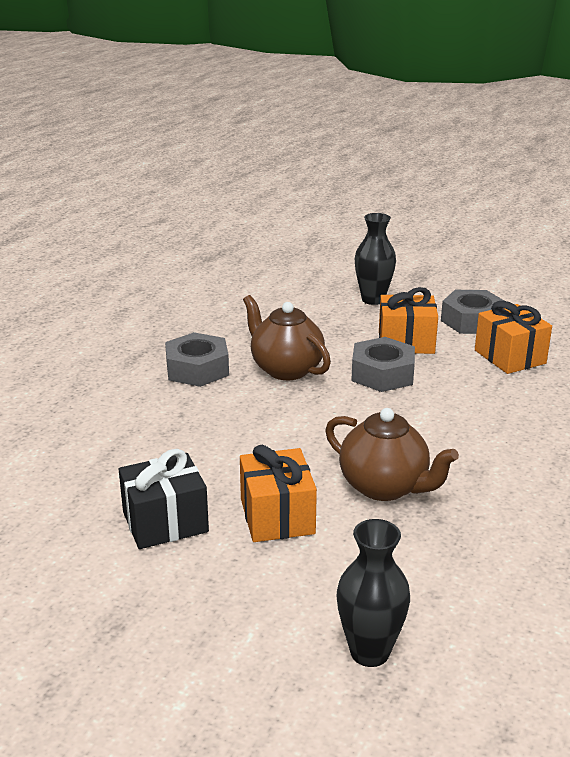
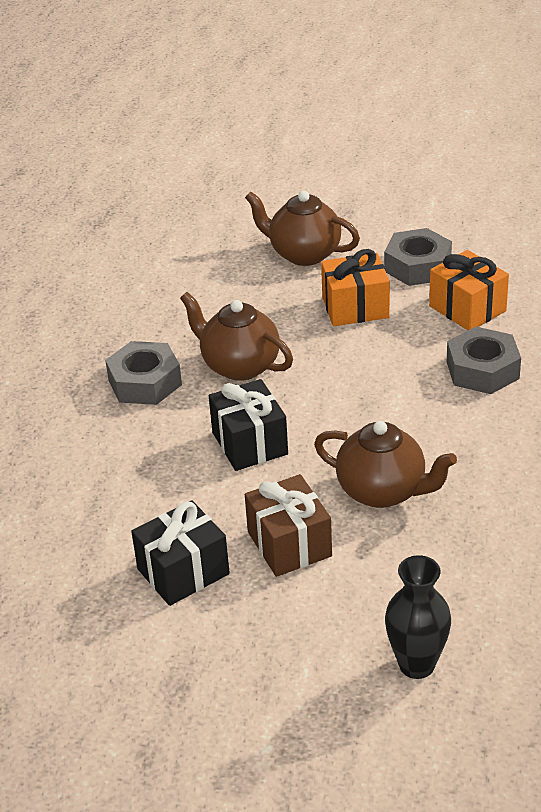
camera: 10 degrees left, 10 degrees up
orange gift [240,445,317,542] -> brown gift [245,474,332,577]
grey nut [351,337,415,392] -> grey nut moved to [447,327,521,394]
black vase [355,213,396,305] -> brown teapot [245,191,360,266]
none -> black gift [209,379,288,471]

